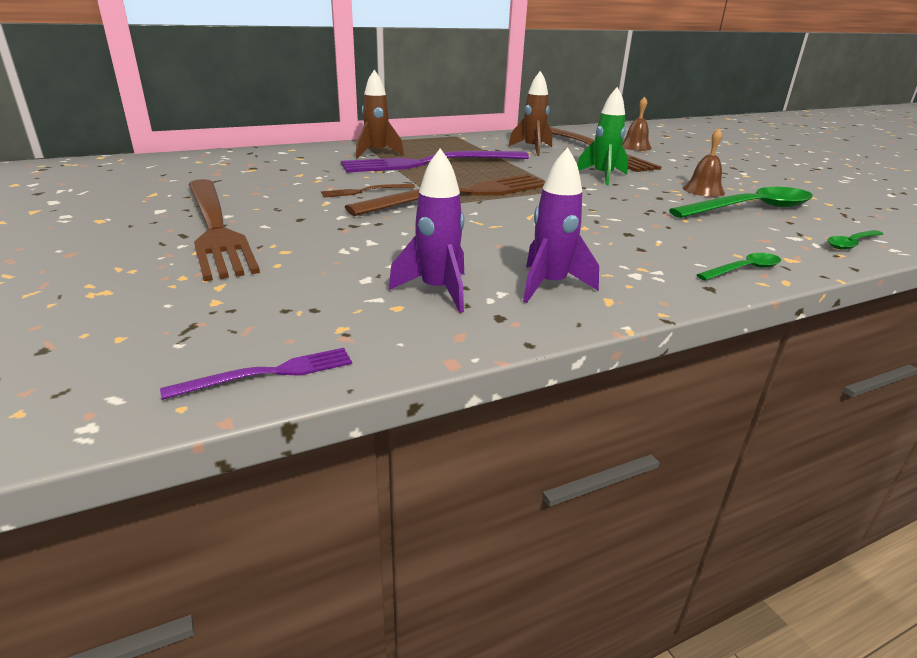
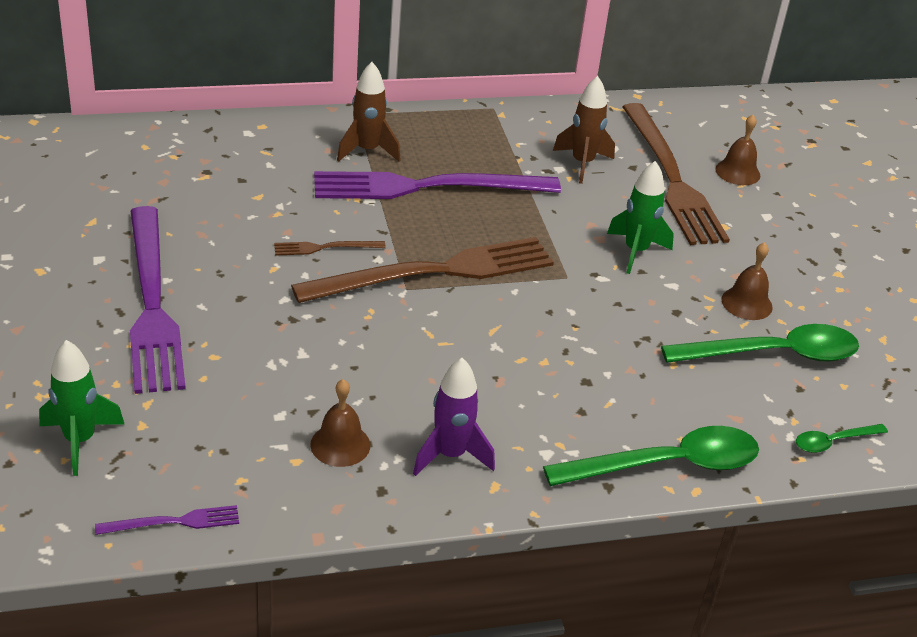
camera: 10 degrees right, 10 degrees up
brown fork [188,179,260,281] -> purple fork [130,206,186,394]
purple rocket [388,148,465,313] -> brown bell [310,379,370,467]
green spoon [697,253,781,281] -> green spoon [543,426,759,486], size x2.03
none -> green rocket [39,340,125,476]

